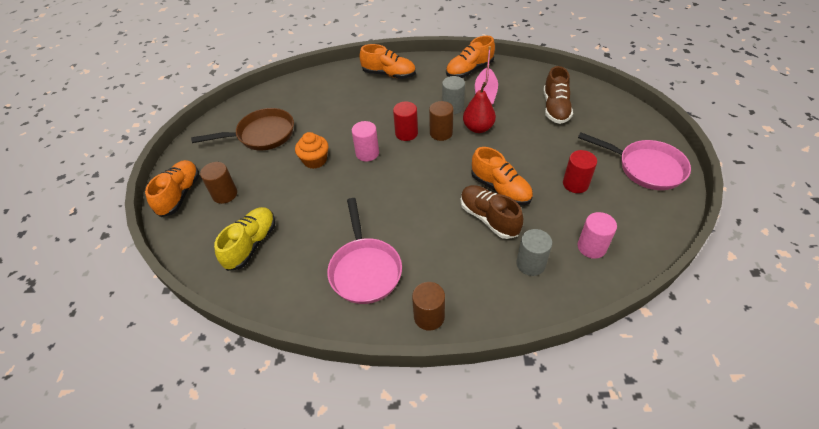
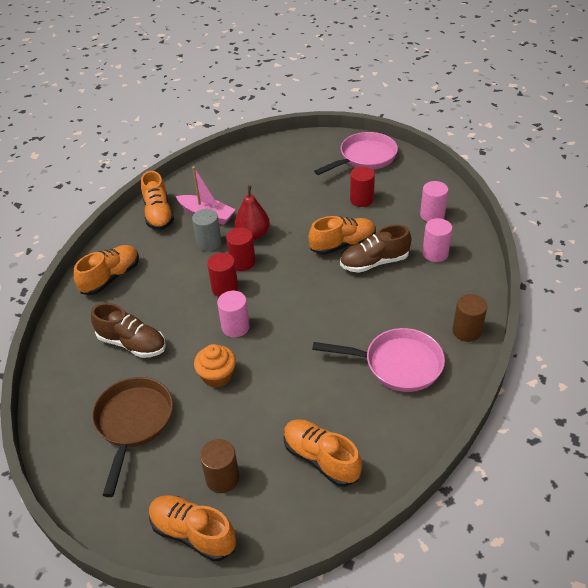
camera: 70 degrees left, 5 degrees down
yellow shoe [214,207,276,271] -> orange shoe [284,419,362,487]
brown cylinder [429,101,453,141] -> red cylinder [226,227,255,271]
grey cylinder [516,229,552,276] -> pink cylinder [422,218,452,262]
brown shoe [543,66,573,124] -> brown shoe moved to [91,303,166,358]

